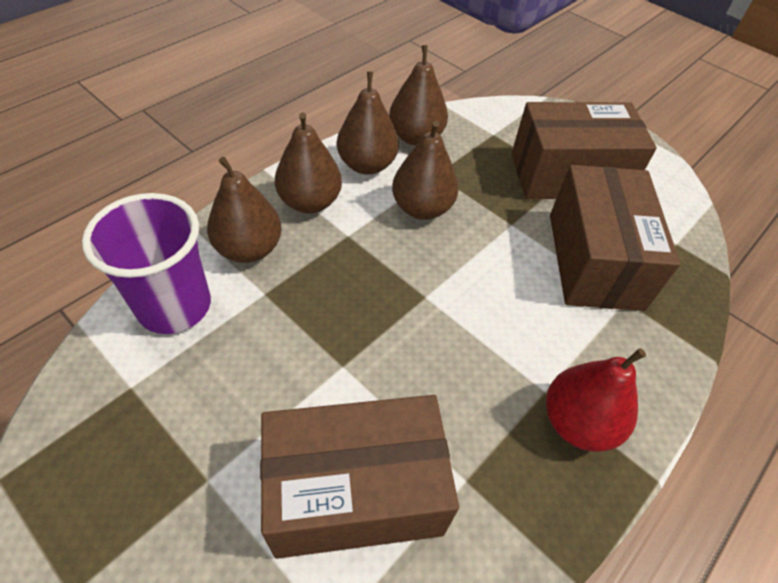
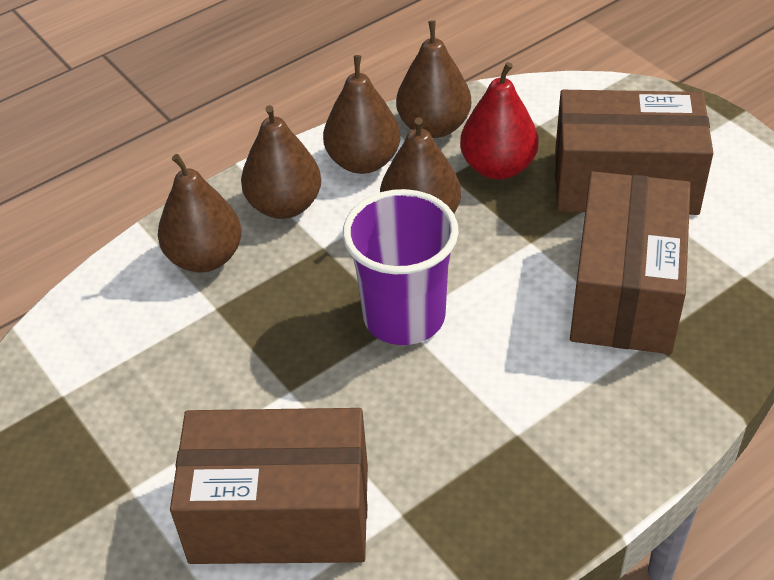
camera: 15 degrees right, 5 degrees down
purple cup [82,193,211,334] -> purple cup moved to [343,189,459,345]
red pear [546,348,646,452] -> red pear moved to [460,62,538,180]

